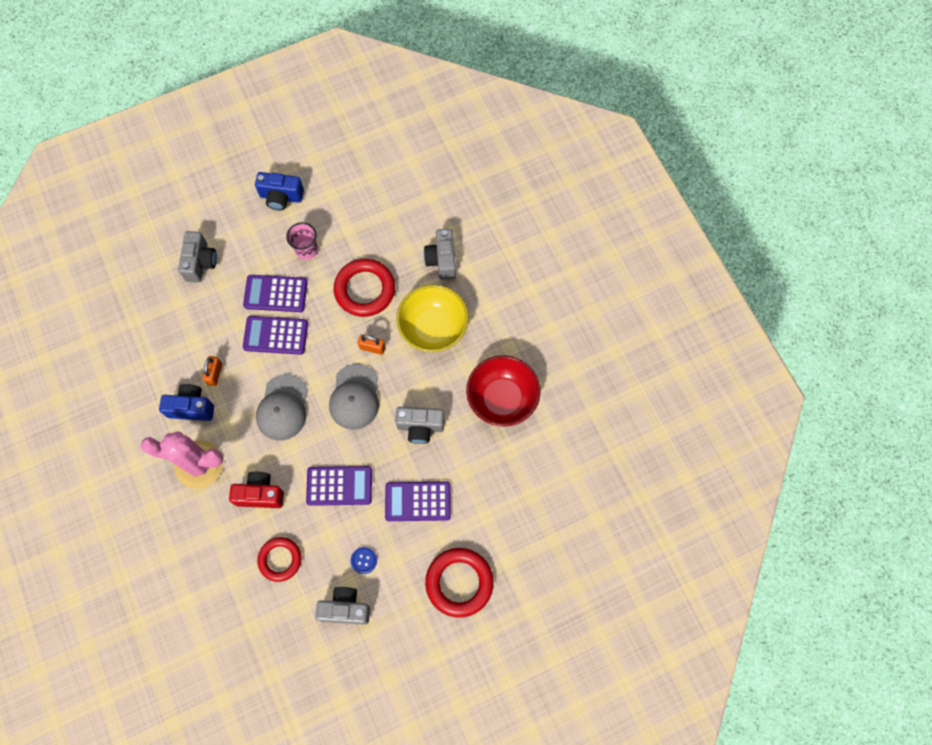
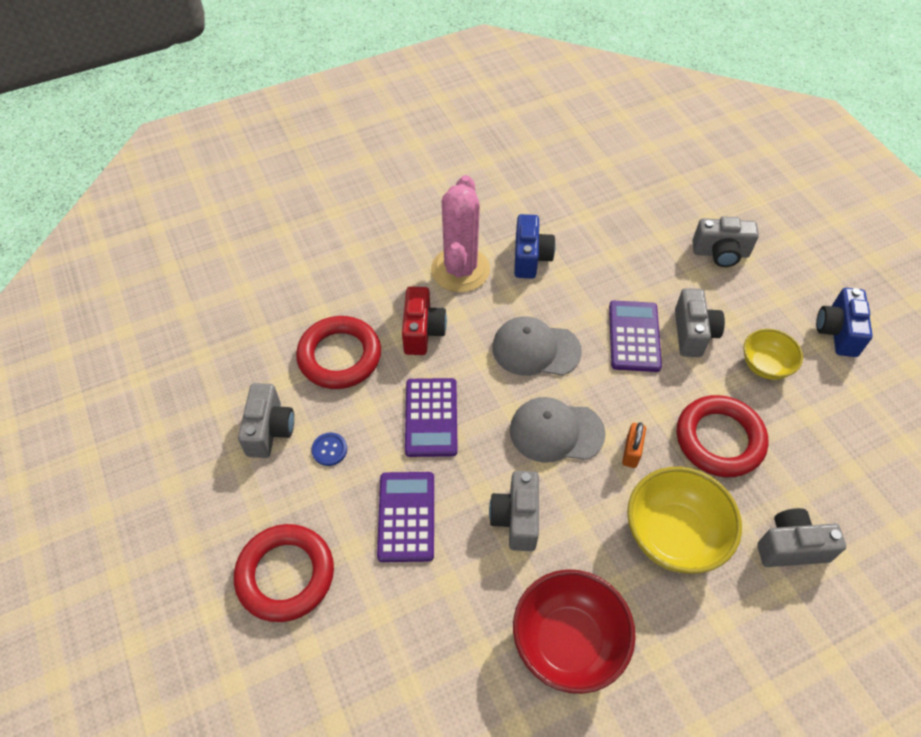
camera: 90 degrees right, 15 degrees down
orange padlock [202,356,222,386] -> none
purple calculator [243,275,308,312] -> grey camera [675,288,725,357]
red ring [257,537,302,582] -> red ring [296,316,381,389], size x1.53
pink cup [286,222,318,260] -> yellow bowl [743,329,803,380]

